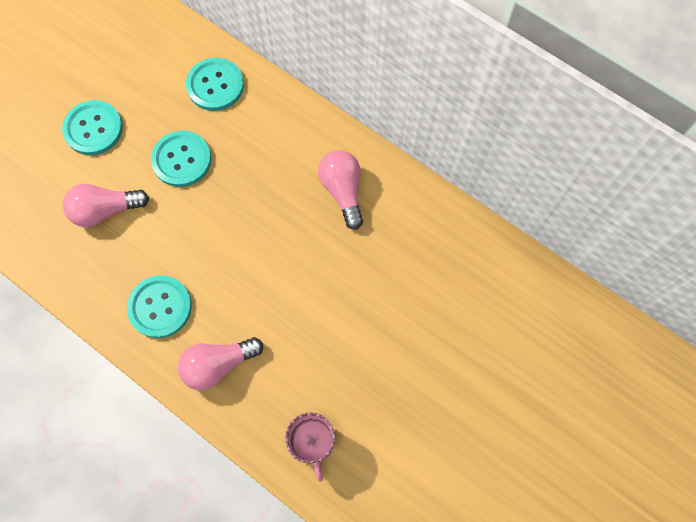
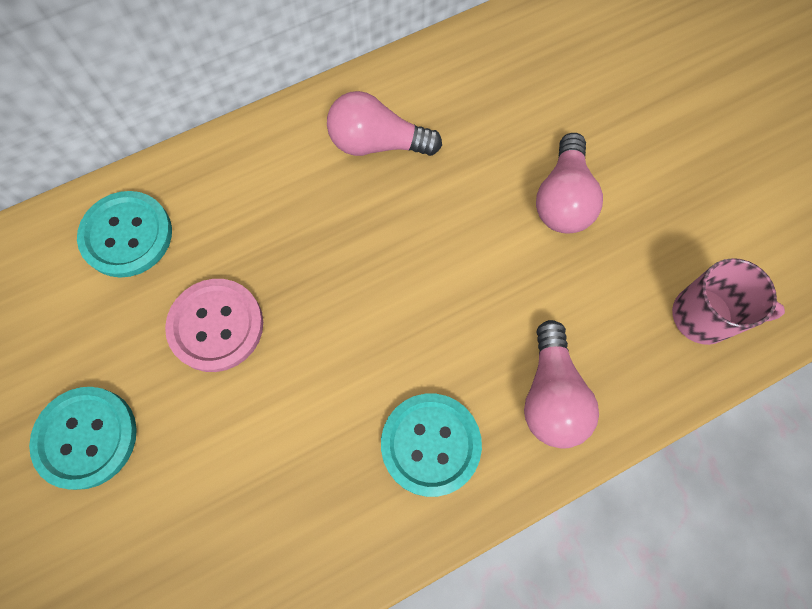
camera: 65 degrees left, 0 degrees up
pink light bulb [63,184,149,227] -> pink light bulb moved to [536,133,603,233]
turquoise button [151,131,211,187] -> pink button [165,279,263,372]

